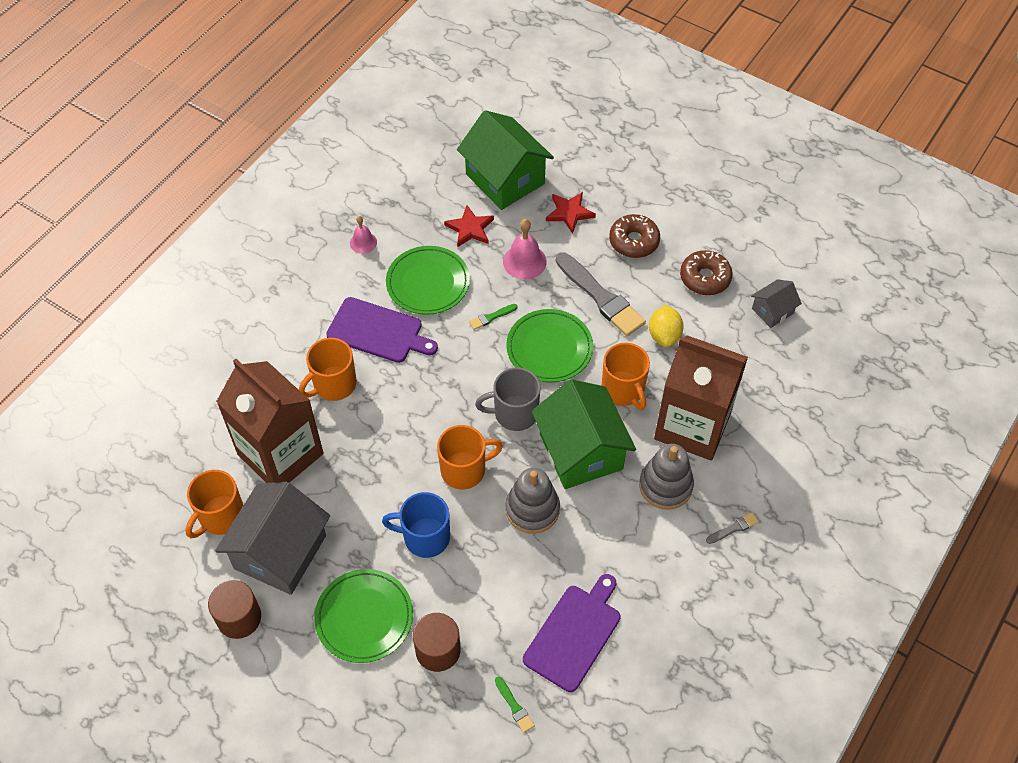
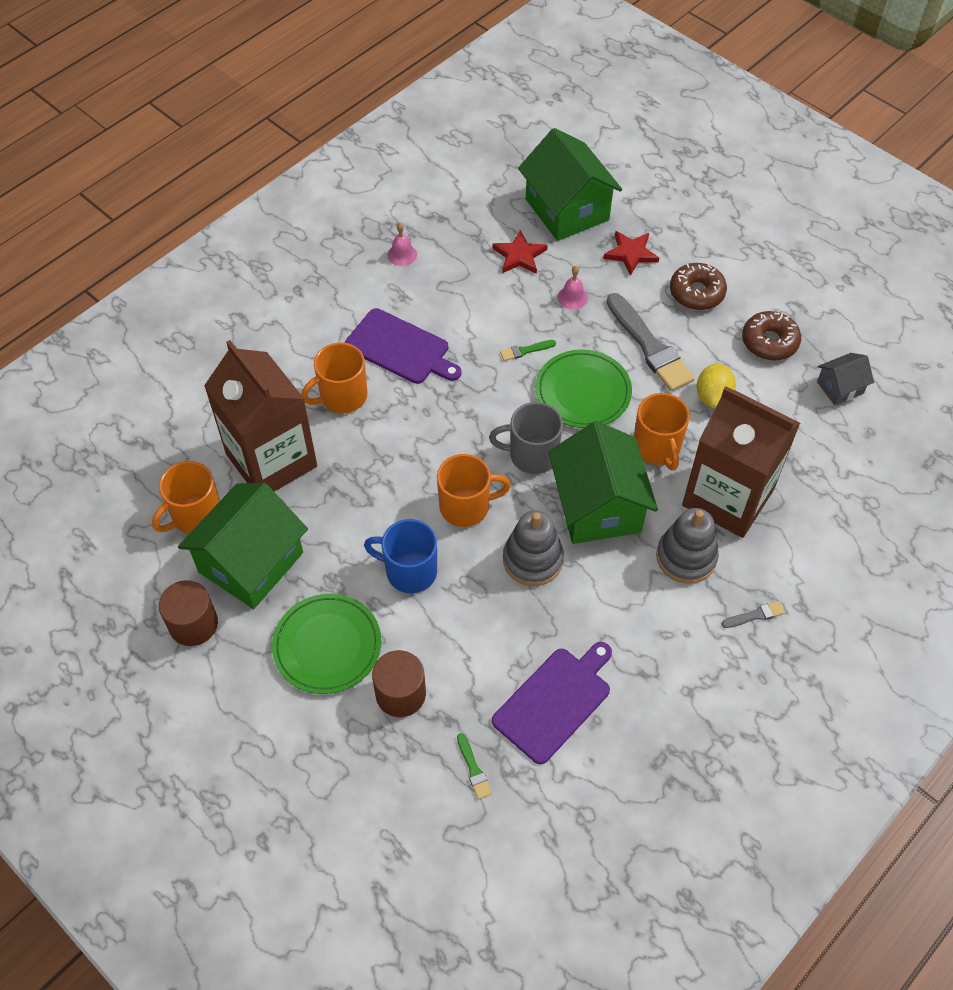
camera: 10 degrees right, 0 degrees up
grey house [215,482,330,595] -> green house [178,483,308,609]
green plate [386,246,470,315] -> none
pink bell [503,219,547,279] -> pink bell [558,266,588,310], size x0.63

